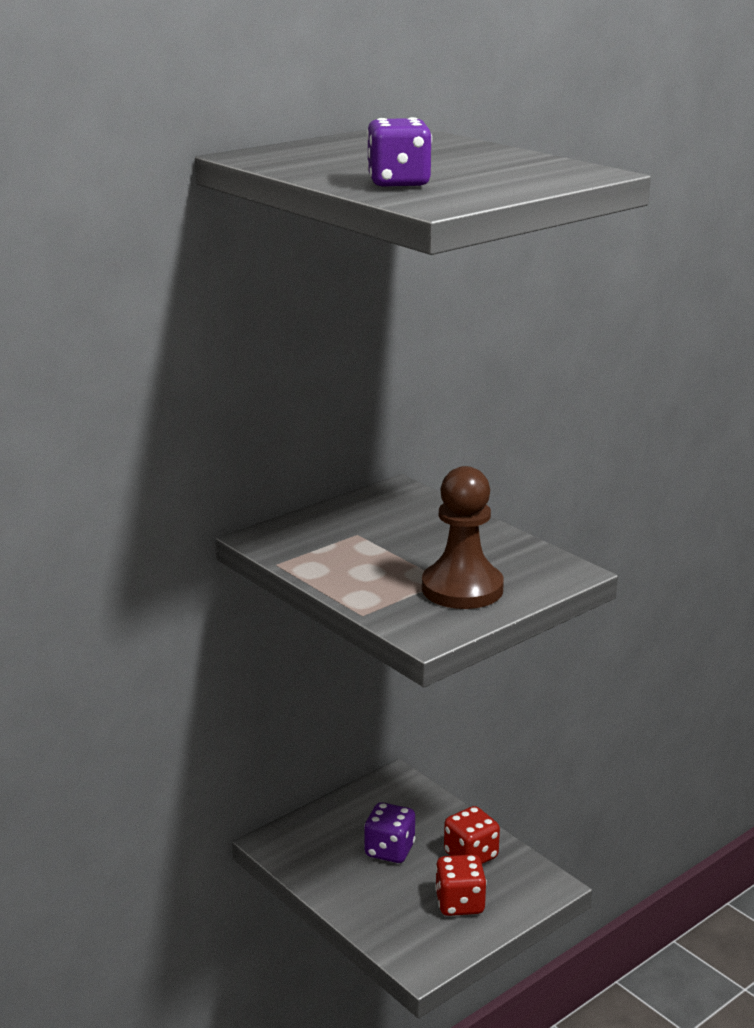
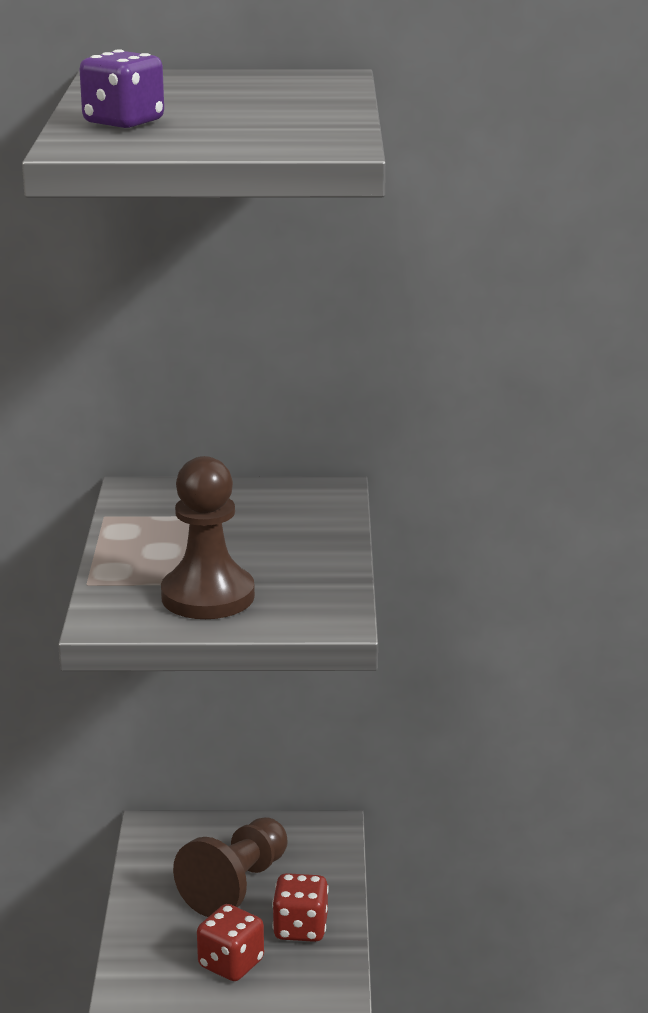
camera: 40 degrees right, 0 degrees up
purple dice [364,802,416,863] -> brown pawn [173,817,288,917]

